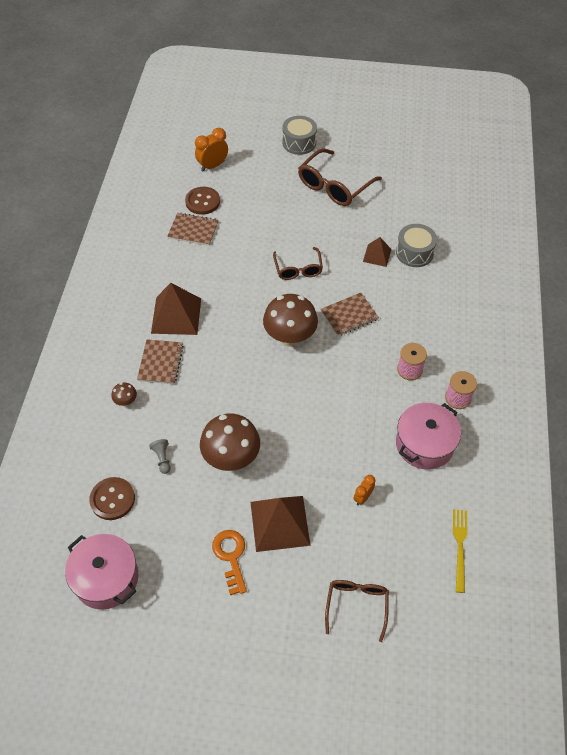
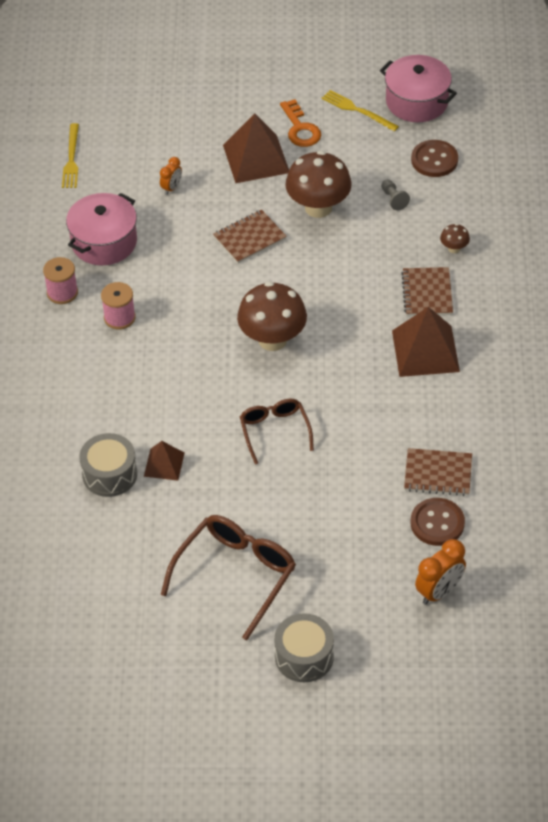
camera: 175 degrees right, 5 degrees down
brown notebook [321,293,379,336] -> brown notebook moved to [213,210,287,263]
brown glasses [325,580,389,642] -> none
none -> yellow fork [322,90,399,132]

